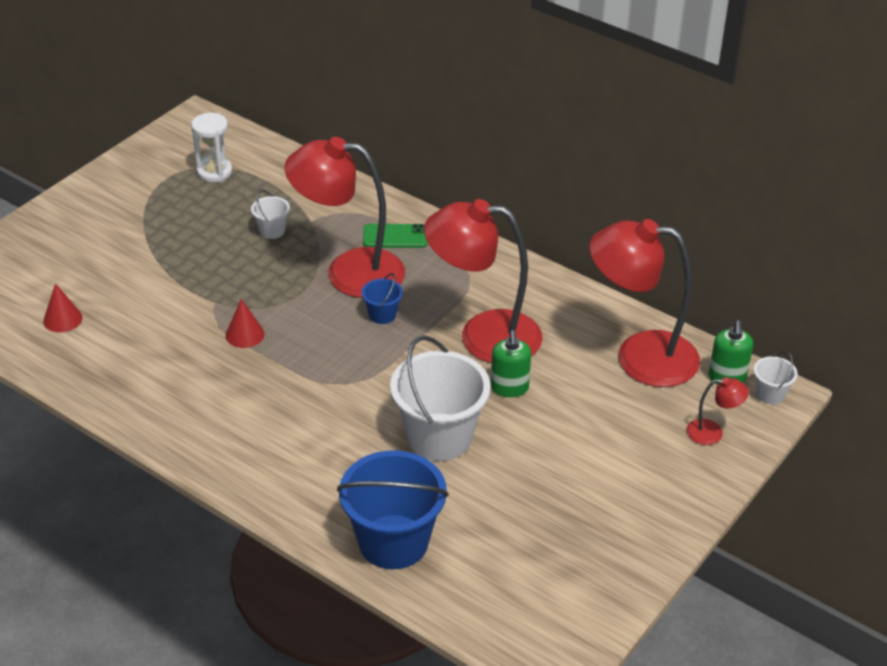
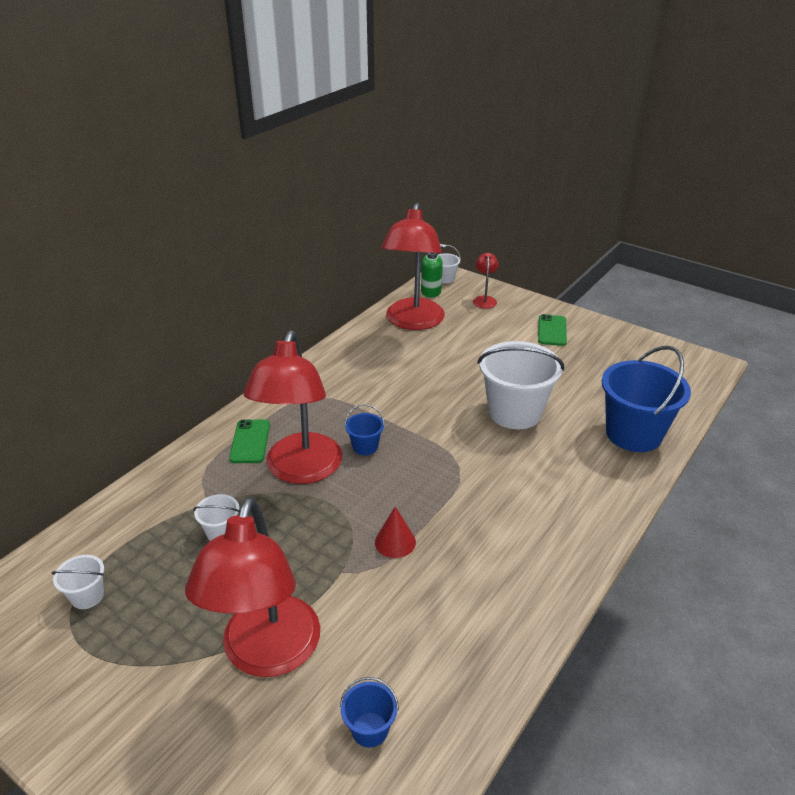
camera: 90 degrees left, 5 degrees down
red cone [43,283,83,332] -> blue bucket [340,677,399,748]
white hourglass [191,113,232,182] -> white bucket [52,555,104,609]
red lamp [424,199,543,363] -> red lamp moved to [185,497,320,677]
green soap dispenser [491,330,531,397] -> none
none -> green phone [538,314,567,346]

